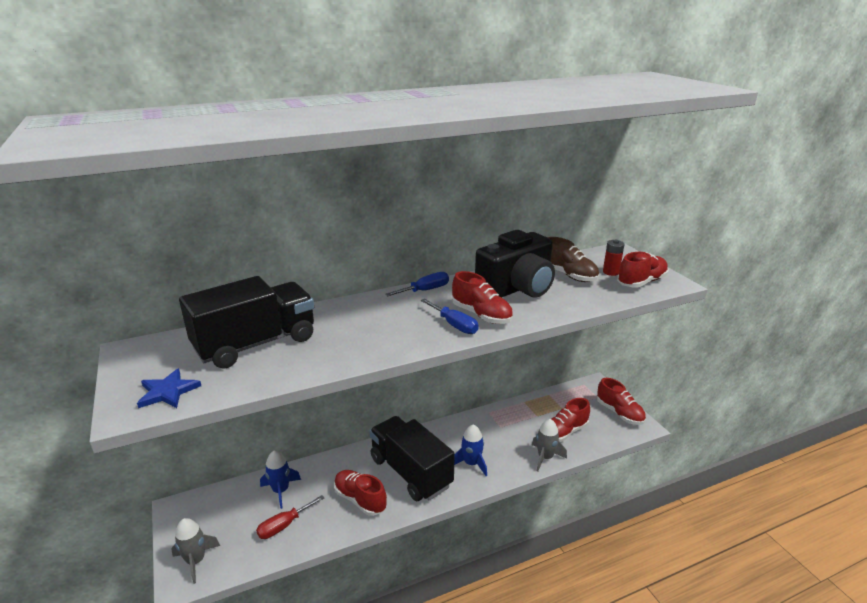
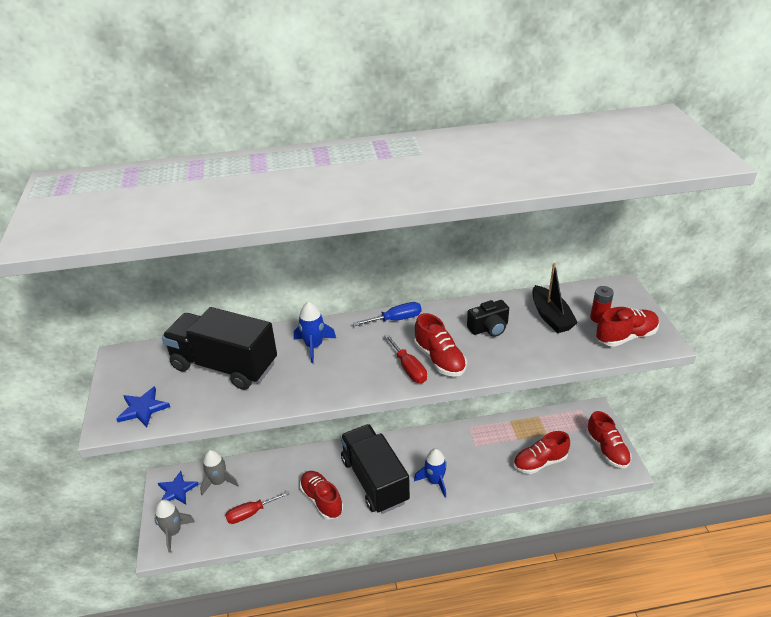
camera: 15 degrees right, 10 degrees up
black truck [179,276,314,369] -> black truck turned 135 degrees counterclockwise [162,307,277,390]
blue rocket [260,451,301,509] -> blue rocket moved to [294,301,336,363]
blue screwdriver [421,299,478,334] -> red screwdriver [384,334,427,383]
black camera [475,230,555,298] -> black camera [467,300,509,337], size x0.50
grey rocket [532,419,567,471] -> grey rocket moved to [200,450,239,495]
brown shoe [547,237,599,282] -> black boat [532,263,578,333]
none -> blue star [158,471,199,504]

